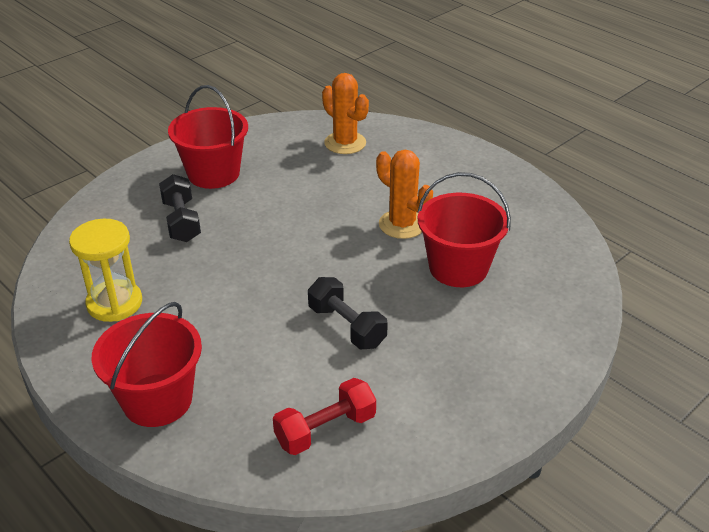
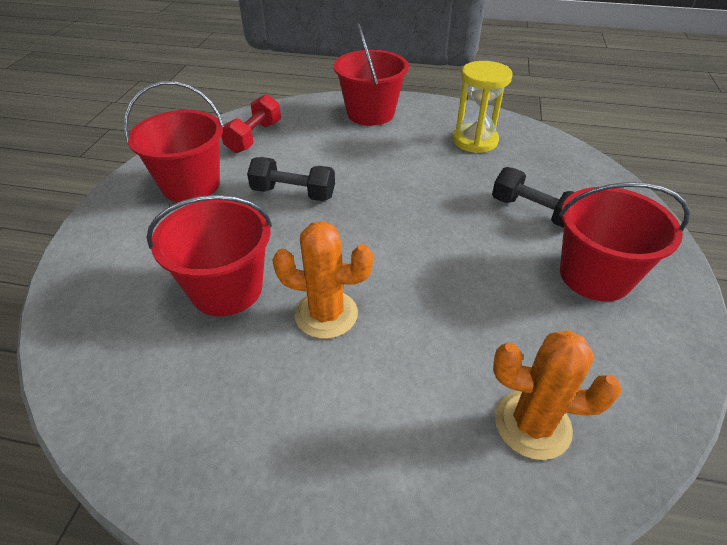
camera: 145 degrees right, 5 degrees up
none -> red bucket [124,81,224,202]

